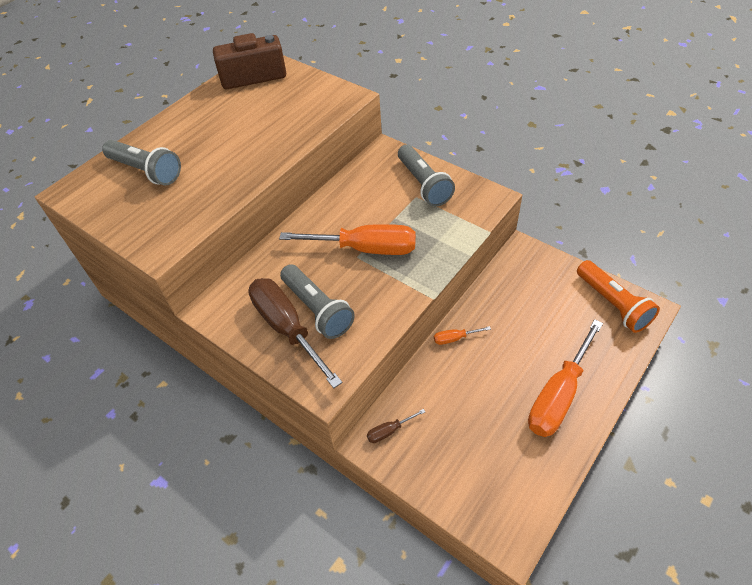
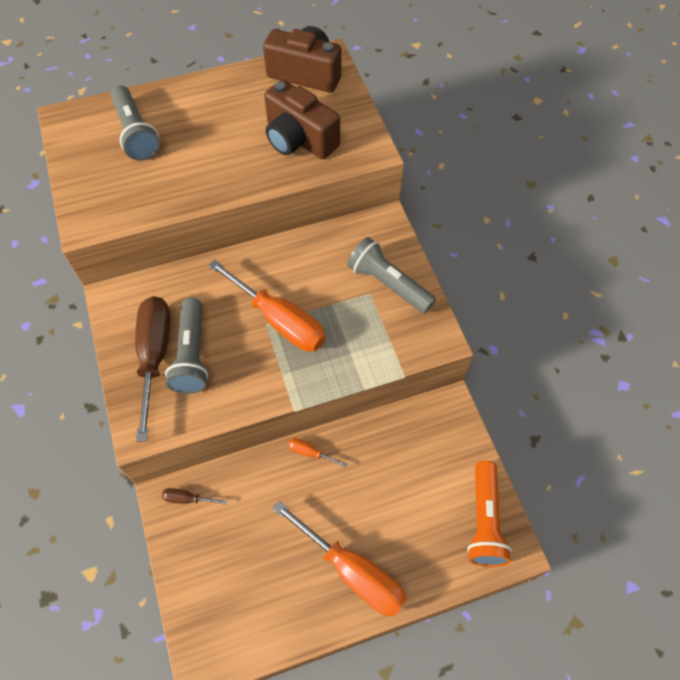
camera: 30 degrees right, 10 degrees up
grey flashlight [398,145,455,206] -> grey flashlight turned 120 degrees clockwise [347,237,436,313]
orange screwdriver [528,319,603,437] -> orange screwdriver turned 120 degrees counterclockwise [272,501,407,617]
none -> brown camera [264,80,340,159]

